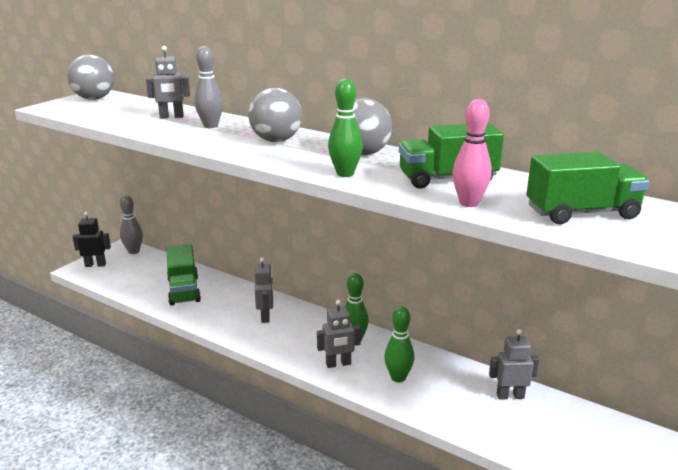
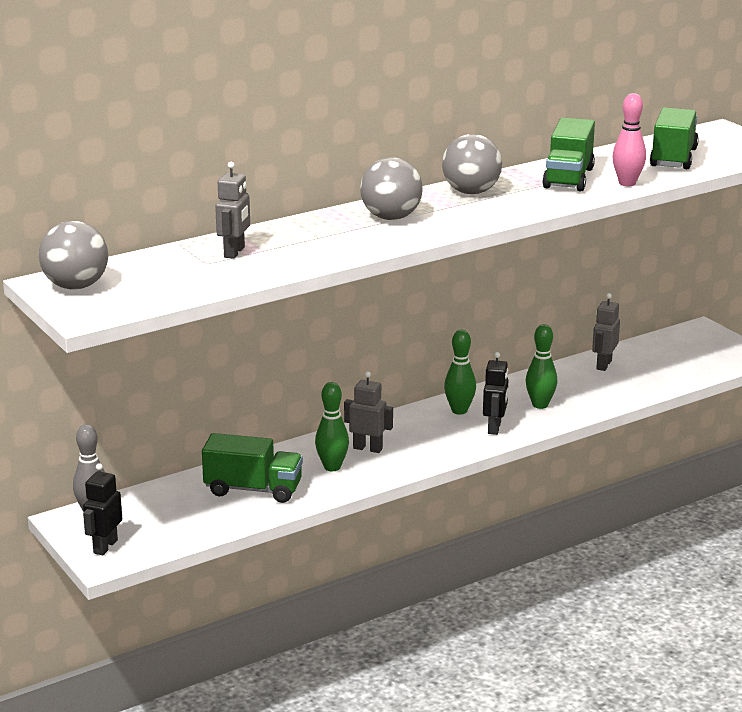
camera: 65 degrees left, 0 degrees up
grey bowling pin [194,46,223,128] -> none
grey robot [317,300,361,368] -> black robot [483,352,508,435]
green bowling pin [328,79,363,177] -> green bowling pin moved to [315,382,349,471]

